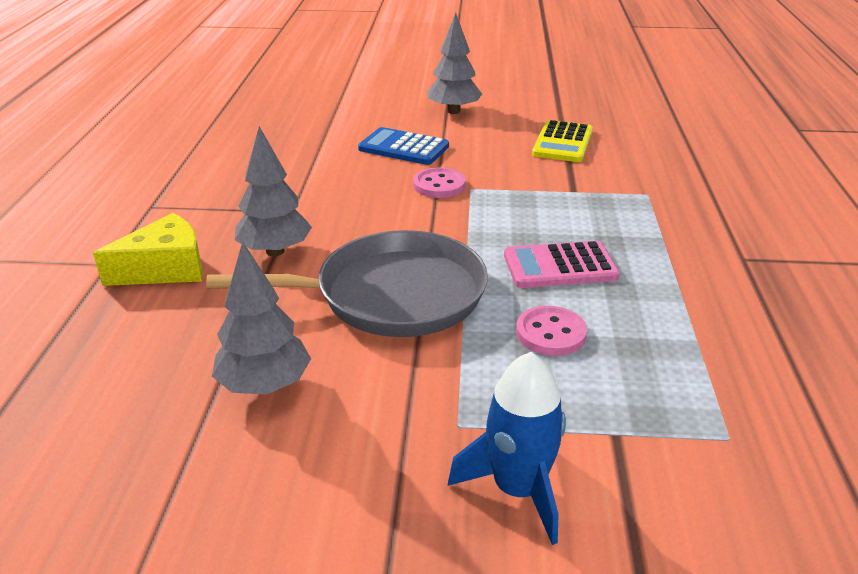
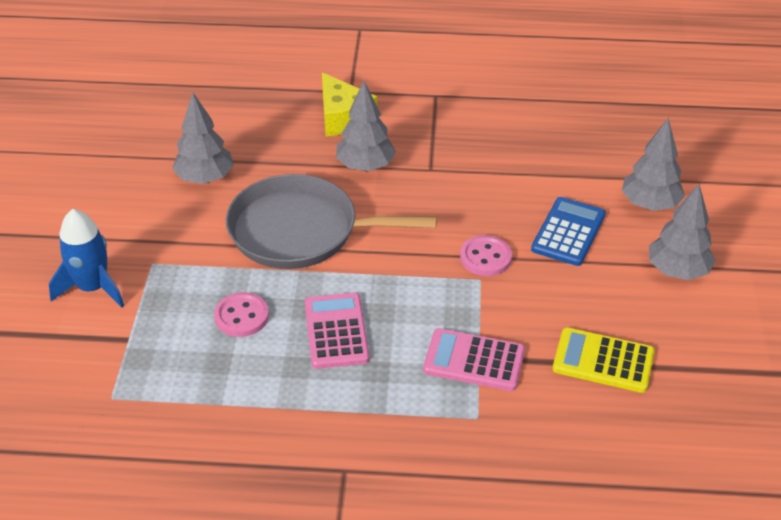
camera: 90 degrees right, 10 degrees up
grey pan [206,230,488,337] -> grey pan turned 105 degrees clockwise [226,174,437,269]
none -> pink calculator [423,328,525,391]
none -> grey tree [622,118,685,211]

